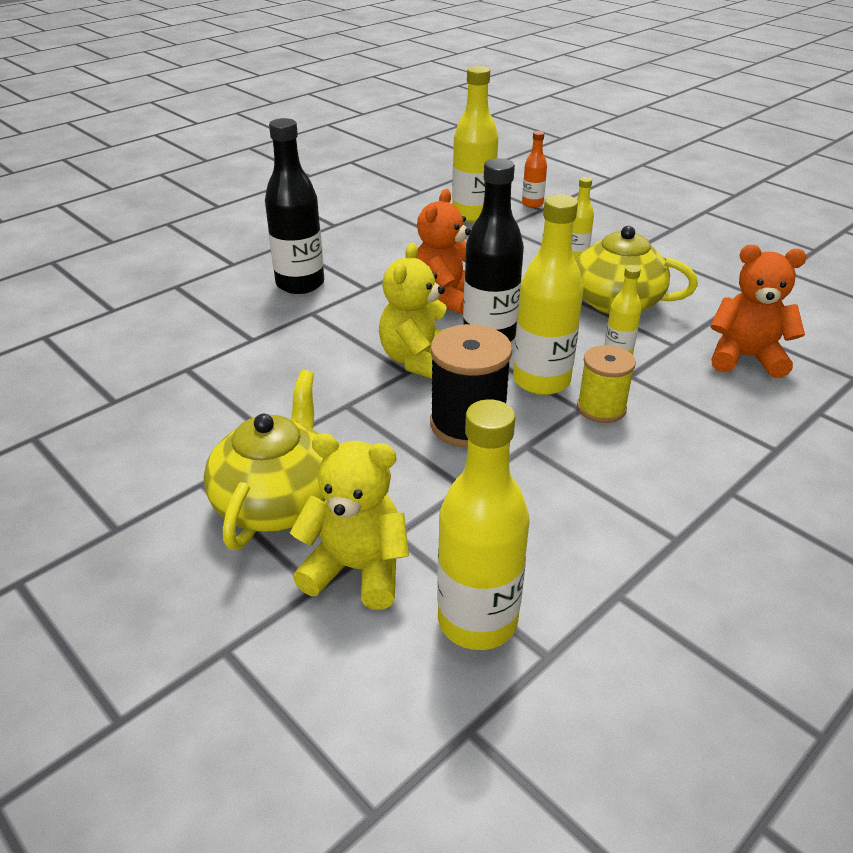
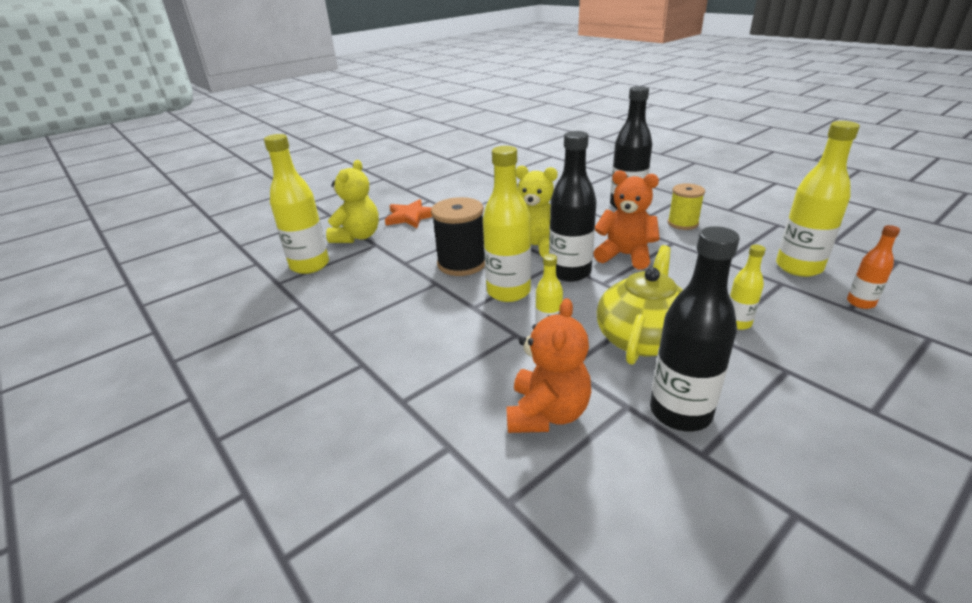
camera: 95 degrees right, 5 degrees down
yellow teapot [204,370,325,550] -> orange star [385,199,432,228]
yellow spool [577,345,636,423] -> yellow spool moved to [668,183,705,230]
none -> black bottle [650,226,740,431]

